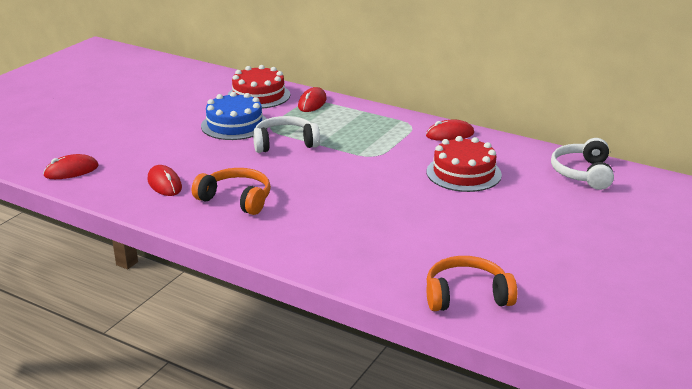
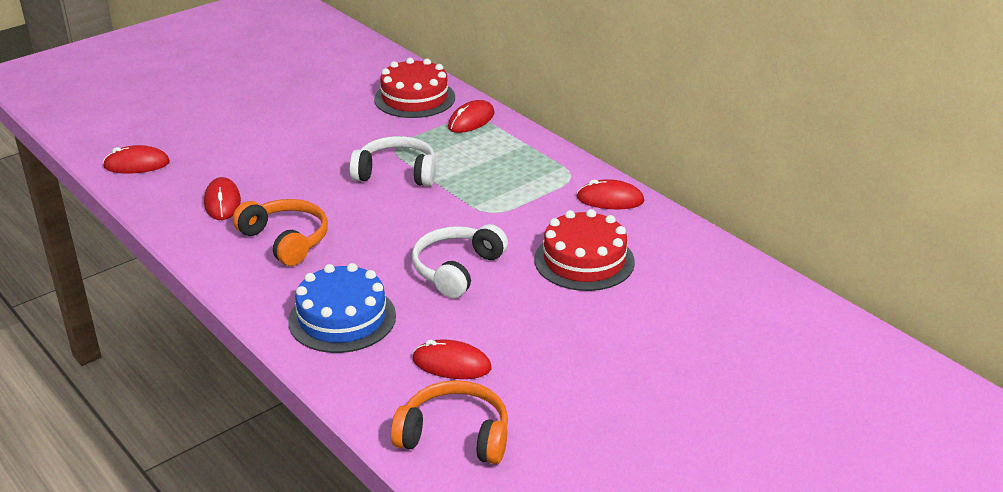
camera: 20 degrees right, 5 degrees up
blue cake [201,92,267,140] -> blue cake moved to [288,263,396,353]
white headphones [551,138,614,190] -> white headphones moved to [412,224,508,298]
none -> red mouse [412,339,492,379]

